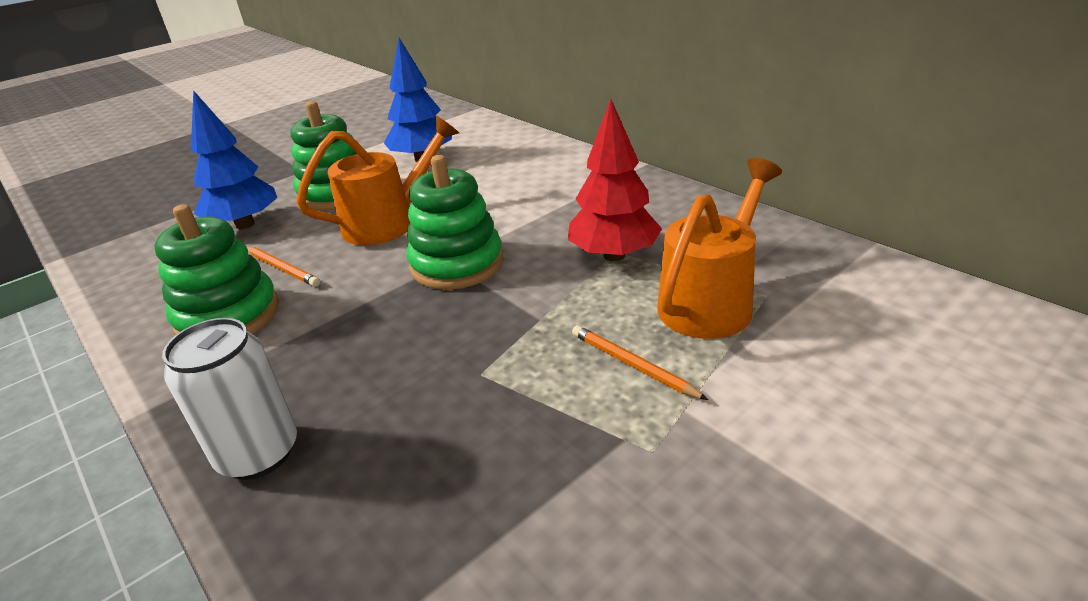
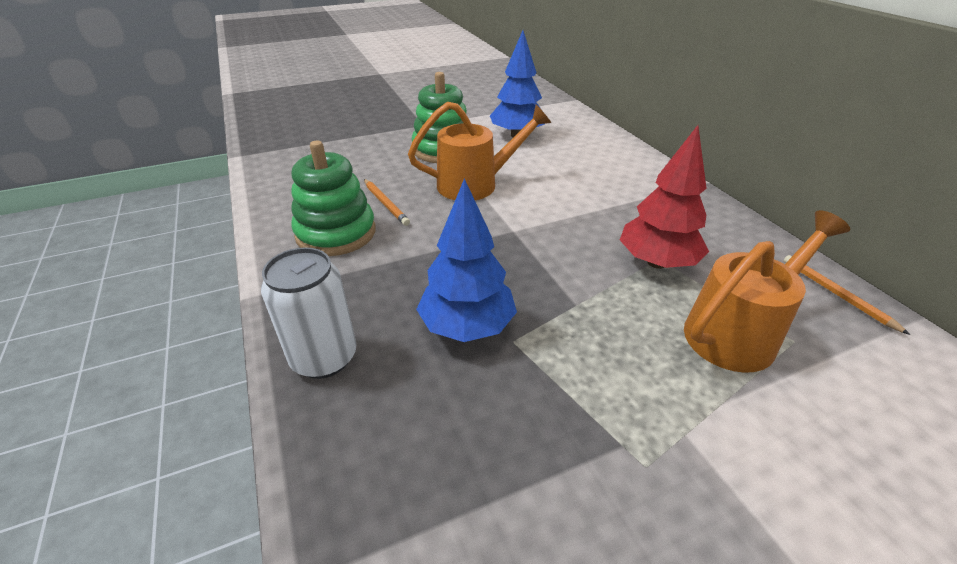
camera: 15 degrees right, 5 degrees up
blue tree [191,90,277,229] -> blue tree moved to [416,178,517,342]
green stacking toy [406,155,503,290] -> none
orange pencil [572,325,708,400] -> orange pencil moved to [784,255,910,335]

